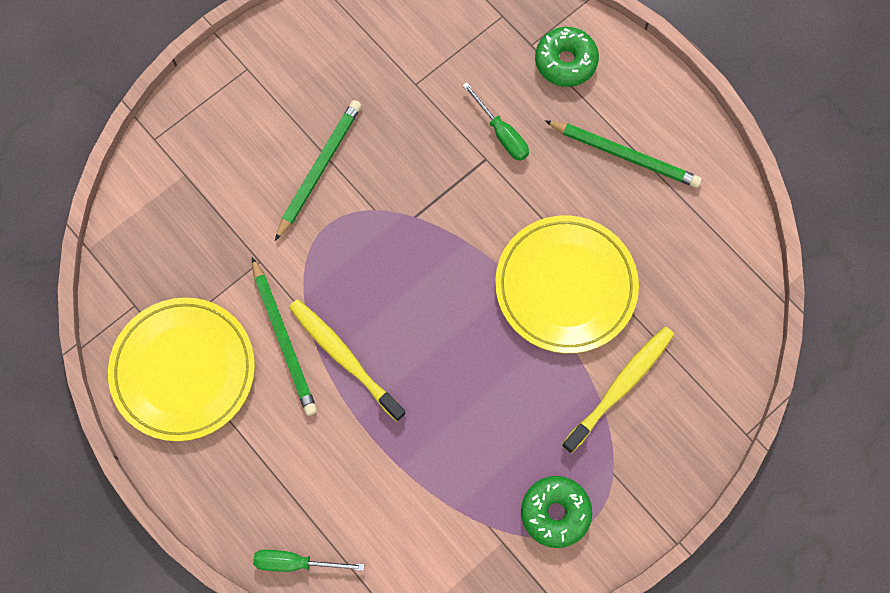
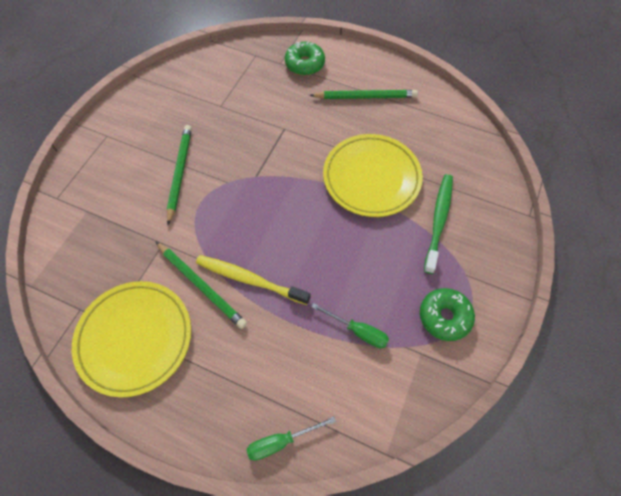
camera: 25 degrees left, 10 degrees down
green screwdriver [462,82,529,161] -> green screwdriver moved to [311,303,389,348]
yellow toothbrush [562,326,674,454] -> green toothbrush [424,174,453,274]

